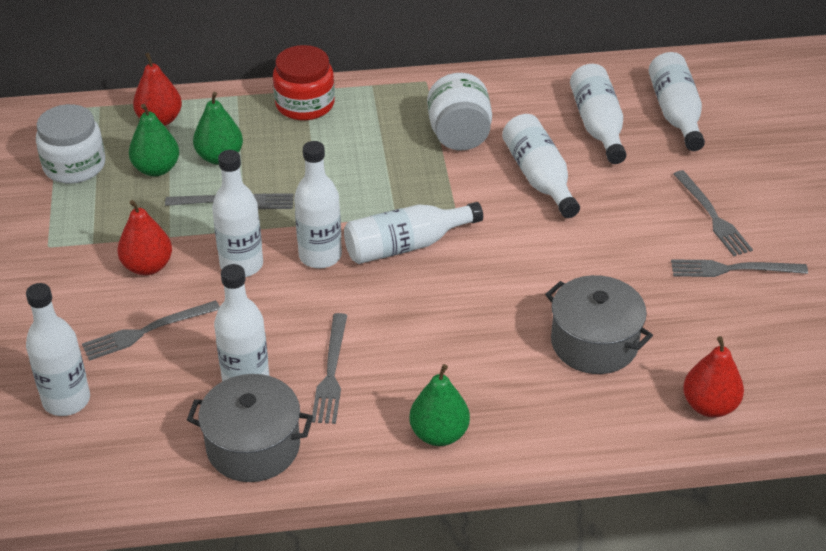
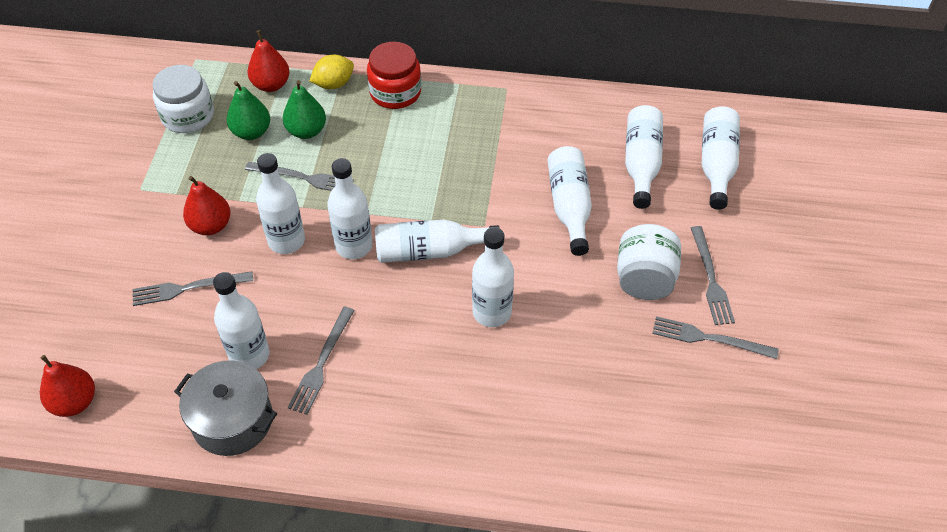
camera: 15 degrees right, 10 degrees up
white bottle [26,283,90,416] -> white bottle moved to [472,227,514,327]
green pear [409,364,470,446] -> none
white jar [427,73,492,151] -> white jar moved to [617,224,681,300]
grey pot [545,275,653,374] -> none
red pear [683,336,744,417] -> red pear moved to [40,355,95,417]
none -> yellow lemon [310,55,354,89]

